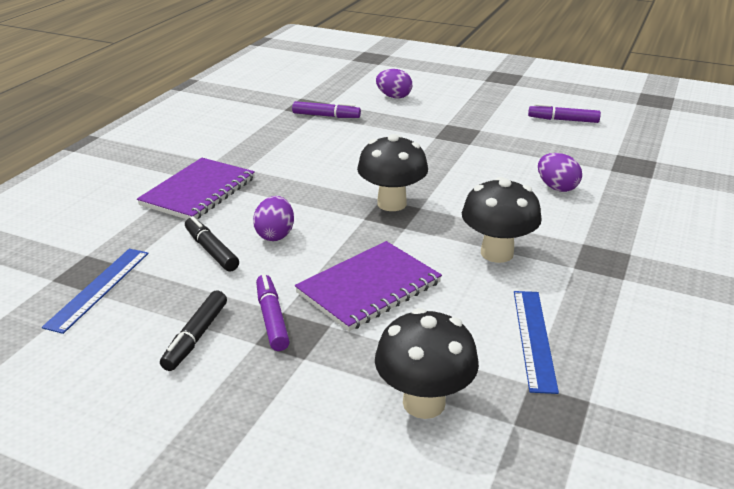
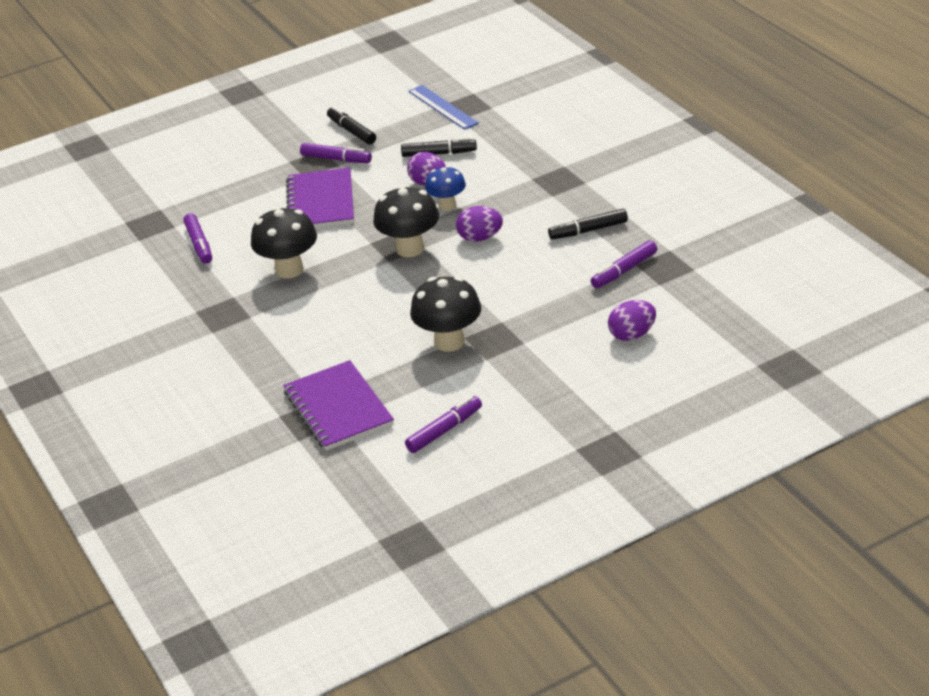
camera: 130 degrees right, 5 degrees up
purple notebook [137,158,255,219] -> purple notebook moved to [283,360,394,451]
black mushroom [375,308,479,419] -> black mushroom moved to [410,276,481,352]
blue ruler [514,291,559,394] -> purple marker [183,213,212,264]
purple egg [538,153,582,192] -> purple egg moved to [456,206,503,242]
none -> blue mushroom [425,166,466,210]
none -> black marker [548,209,628,240]

